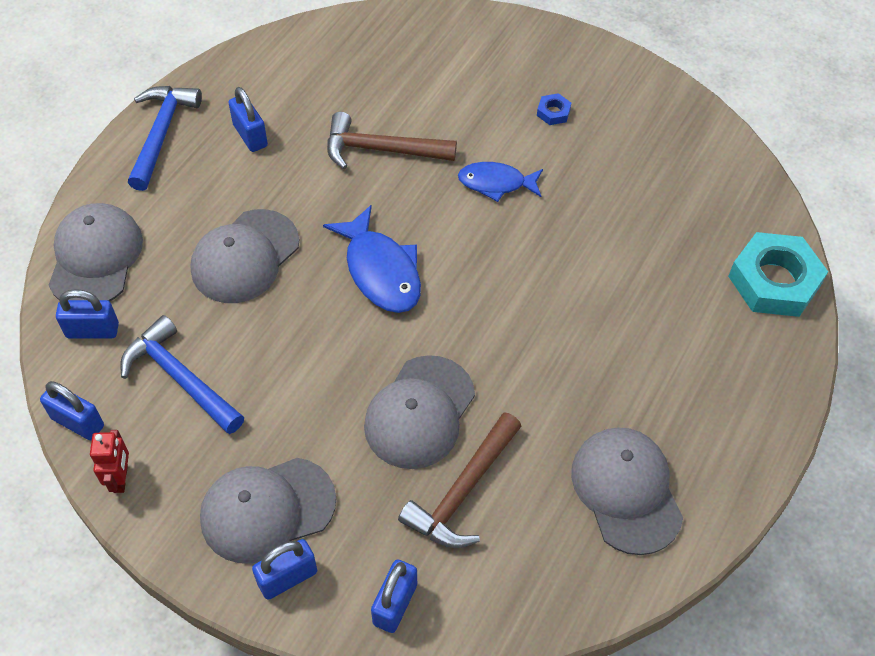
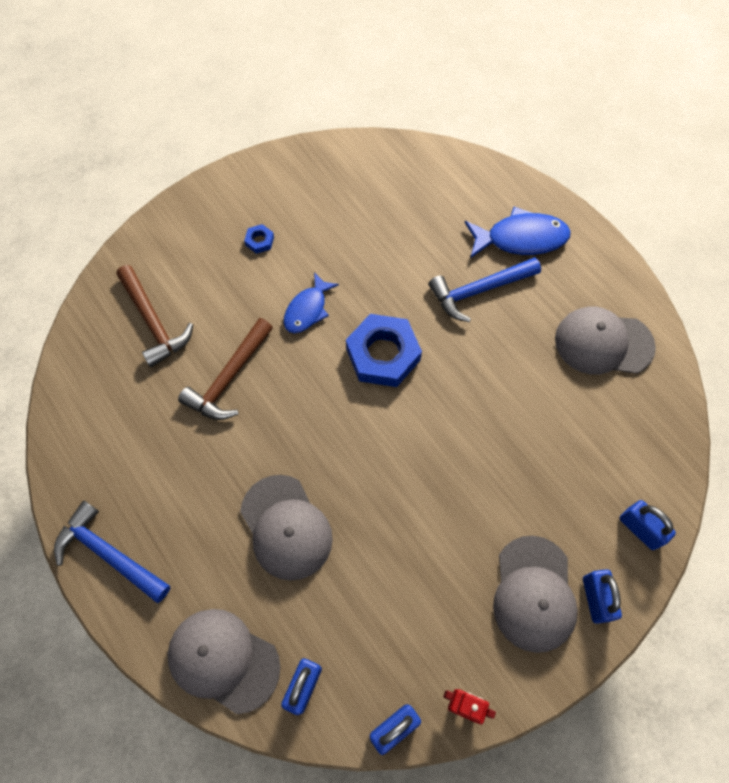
camera: 65 degrees left, 10 degrees up
blue hammer [120,315,244,434] -> blue hammer moved to [429,257,541,322]
blue padlock [228,87,268,152] -> none
blue fish [323,205,421,313] -> blue fish moved to [465,207,571,258]
grey cap [364,355,475,469] -> none
brown hammer [398,412,522,548] -> brown hammer moved to [116,265,193,367]
turquoise nut [728,232,828,317] -> none
none -> blue nut [346,314,422,387]

